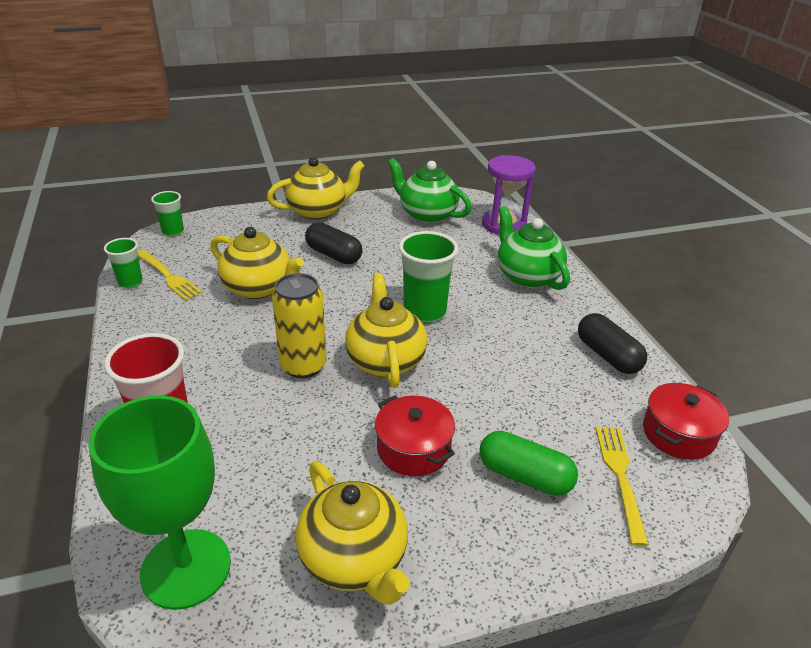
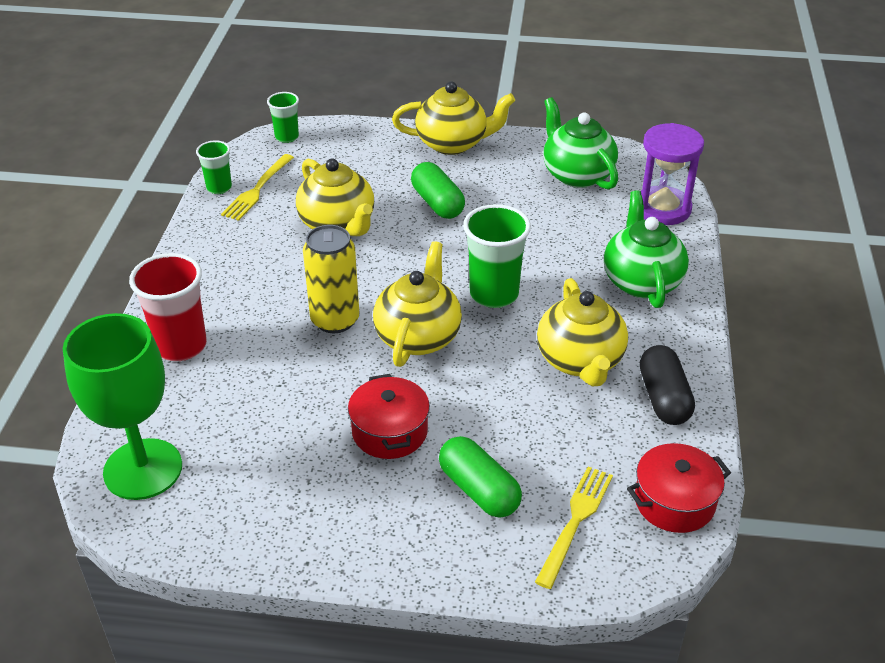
camera: 25 degrees right, 5 degrees up
yellow fork [138,250,202,301] -> yellow fork turned 45 degrees clockwise [221,154,294,221]
yellow teapot [295,462,410,605] -> yellow teapot moved to [537,278,628,387]
black capsule [305,222,362,264] -> green capsule [411,162,465,219]

